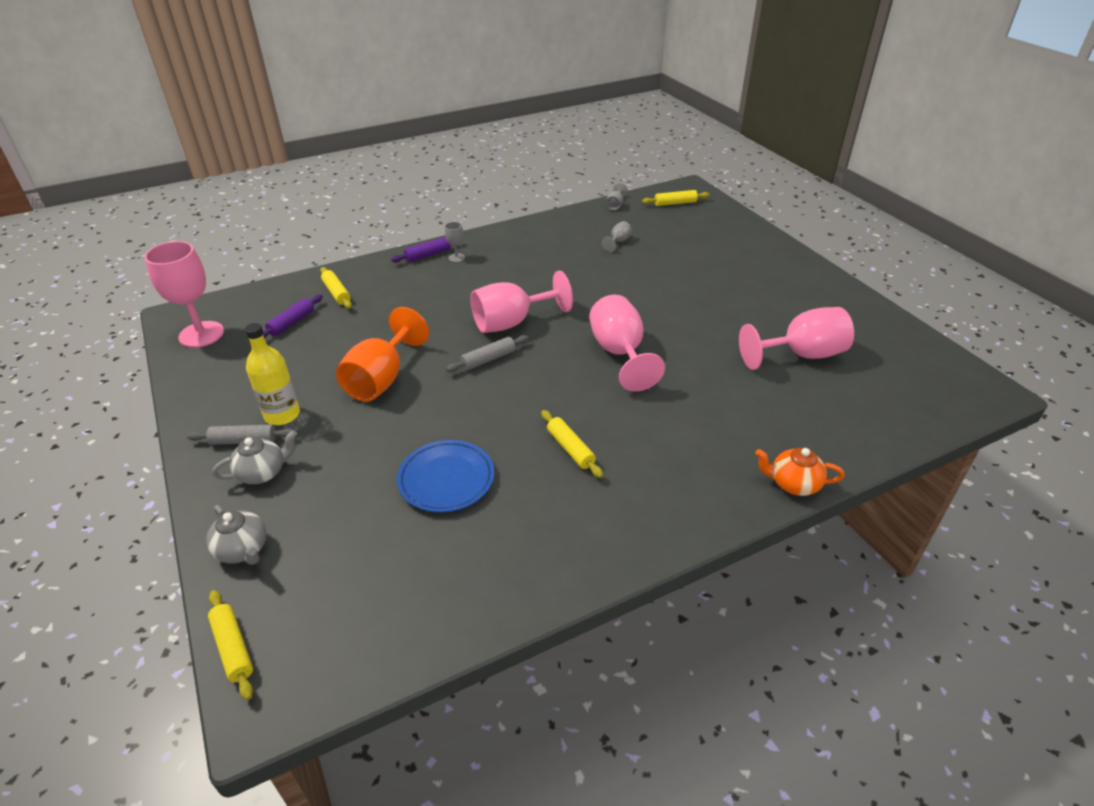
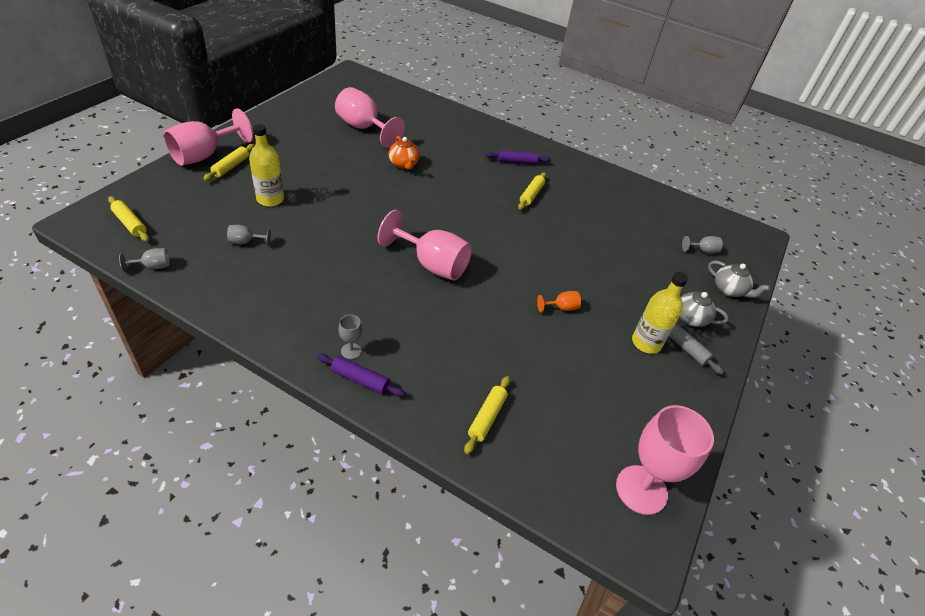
camera: 130 degrees left, 5 degrees up
grey teapot [206,505,267,565] -> grey teapot turned 120 degrees clockwise [708,261,770,298]
yellow rolling pin [208,590,253,700] -> yellow rolling pin moved to [203,144,255,181]
purple rolling pin [263,294,323,339] -> purple rolling pin moved to [485,150,551,165]
orange goblet [336,307,429,402] -> orange goblet [537,291,581,313], size x0.44
blue plate [397,440,494,513] -> none
grey rolling pin [446,335,529,372] -> none
pink goblet [589,295,665,392] -> pink goblet moved to [163,109,253,166]
orange teapot [755,448,845,496] -> orange teapot moved to [388,136,420,170]
none -> yellow bottle [249,124,284,207]
none -> grey goblet [682,236,723,253]

